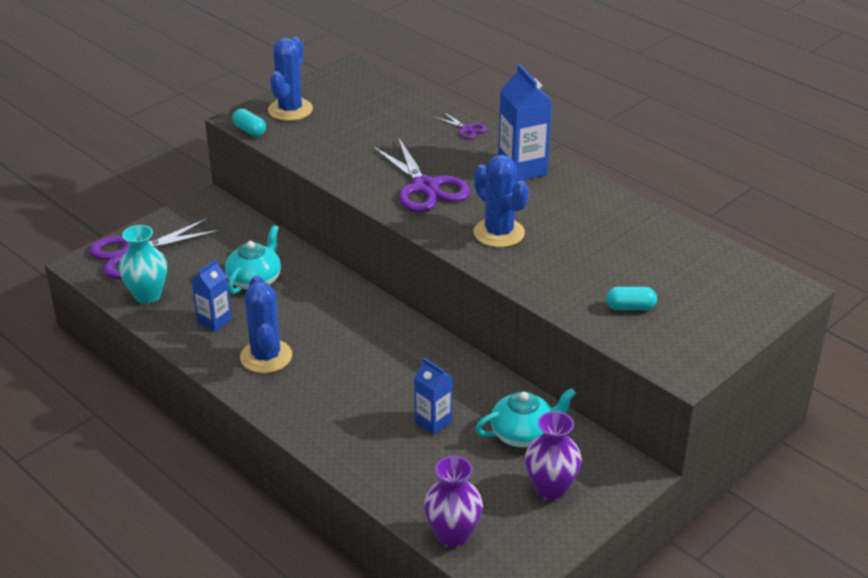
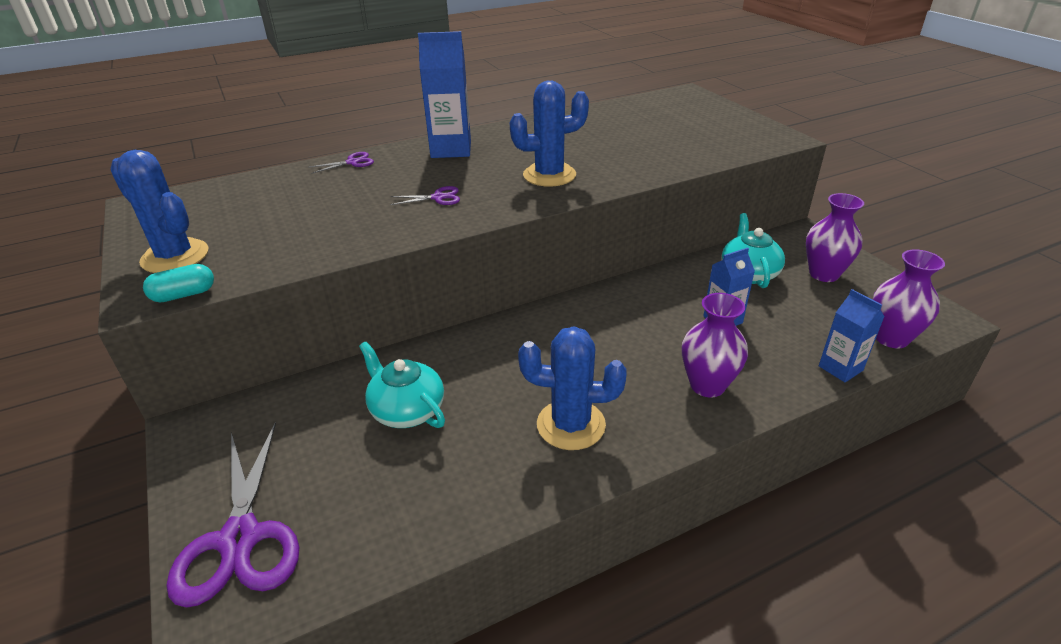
camera: 70 degrees left, 0 degrees up
turquoise vase [119,225,167,304] -> none
blue carton [192,259,232,332] -> blue carton moved to [819,289,885,382]
purple scissors [372,137,471,212] -> purple scissors [391,186,460,205], size x0.45
turquoise capsule [606,287,657,310] -> none
none -> purple vase [682,293,748,397]

